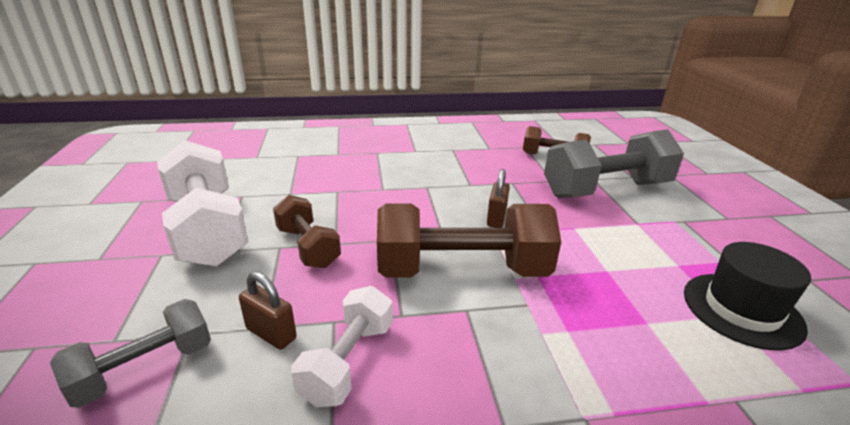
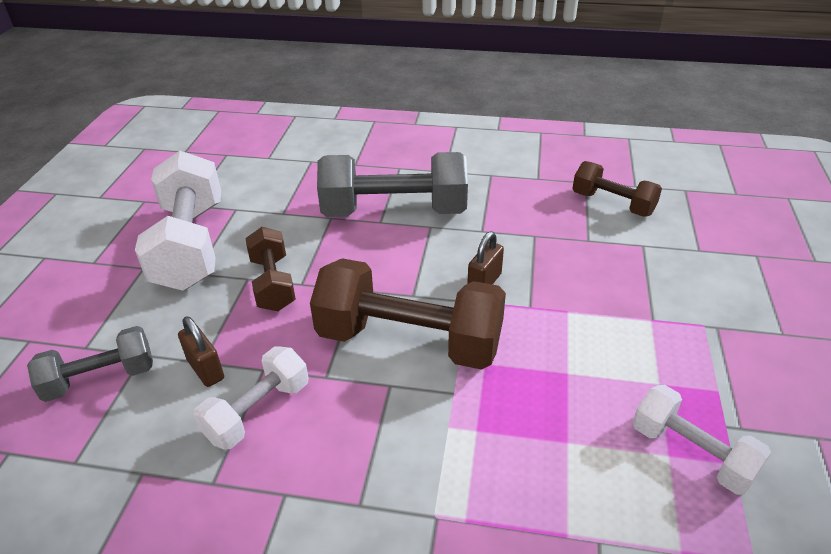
camera: 20 degrees right, 10 degrees up
grey dumbbell [544,129,684,198] -> grey dumbbell moved to [317,152,468,217]
black hat [684,242,811,350] -> white dumbbell [632,385,771,495]

